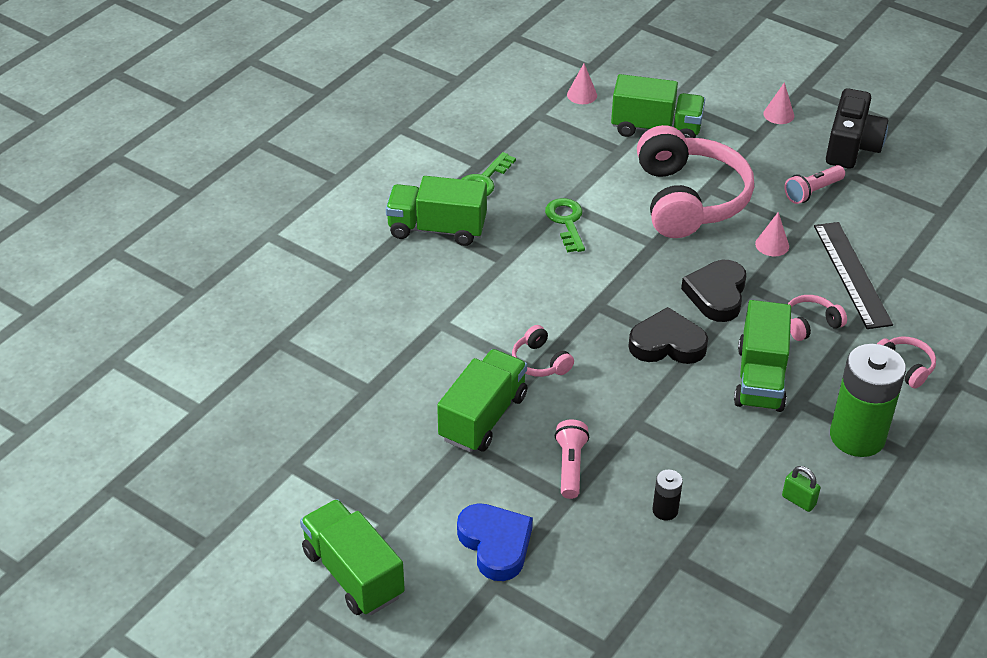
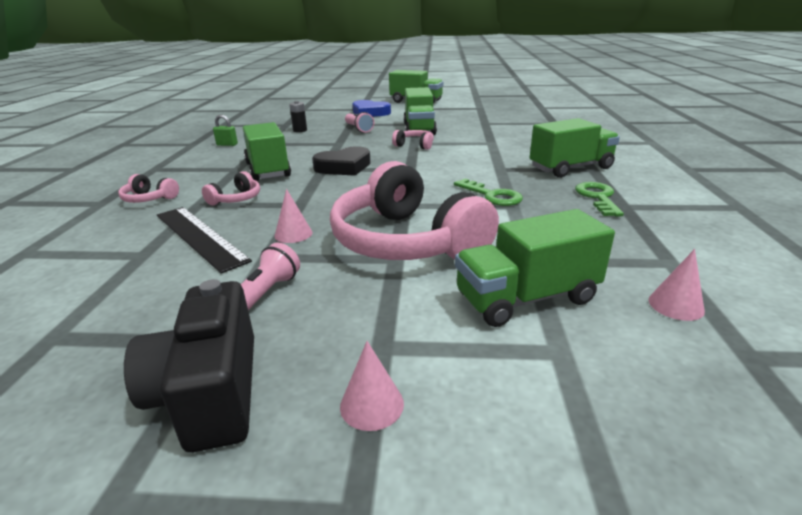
camera: 150 degrees right, 15 degrees down
black heart [681,260,747,322] -> none
green battery [830,344,906,457] -> none

